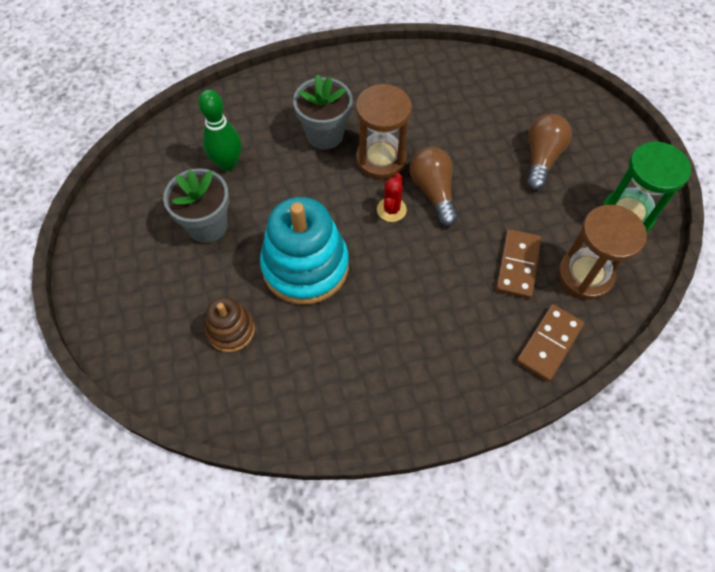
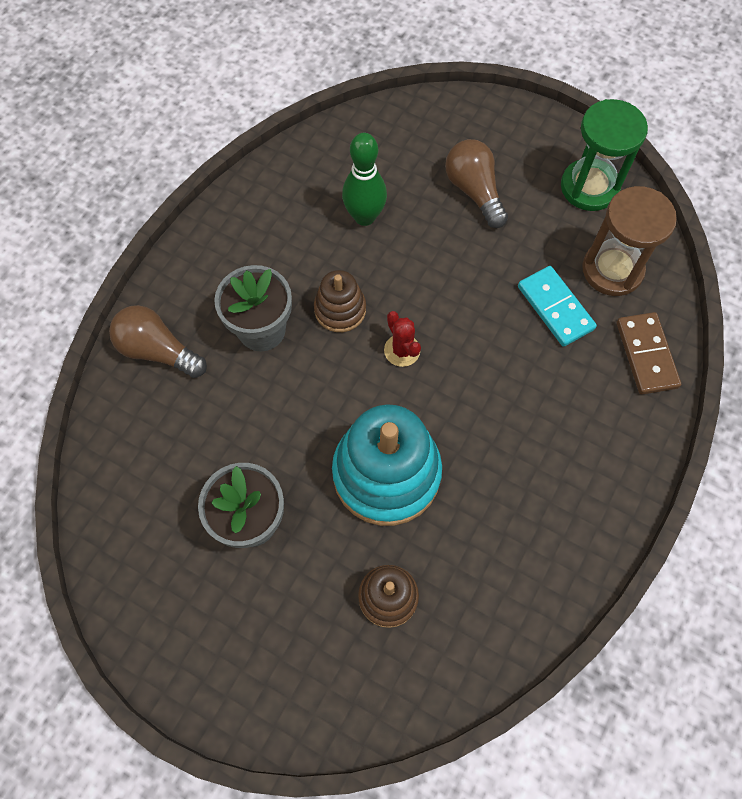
camera: 45 degrees left, 5 degrees up
green bowling pin [198,89,241,171] -> green bowling pin moved to [342,133,387,226]
brown hourglass [356,84,412,179] -> brown stacking toy [314,270,366,332]
brown light bulb [410,147,458,226] -> brown light bulb moved to [109,305,207,378]
brown domino [496,229,541,299] -> turquoise domino [518,266,597,347]

